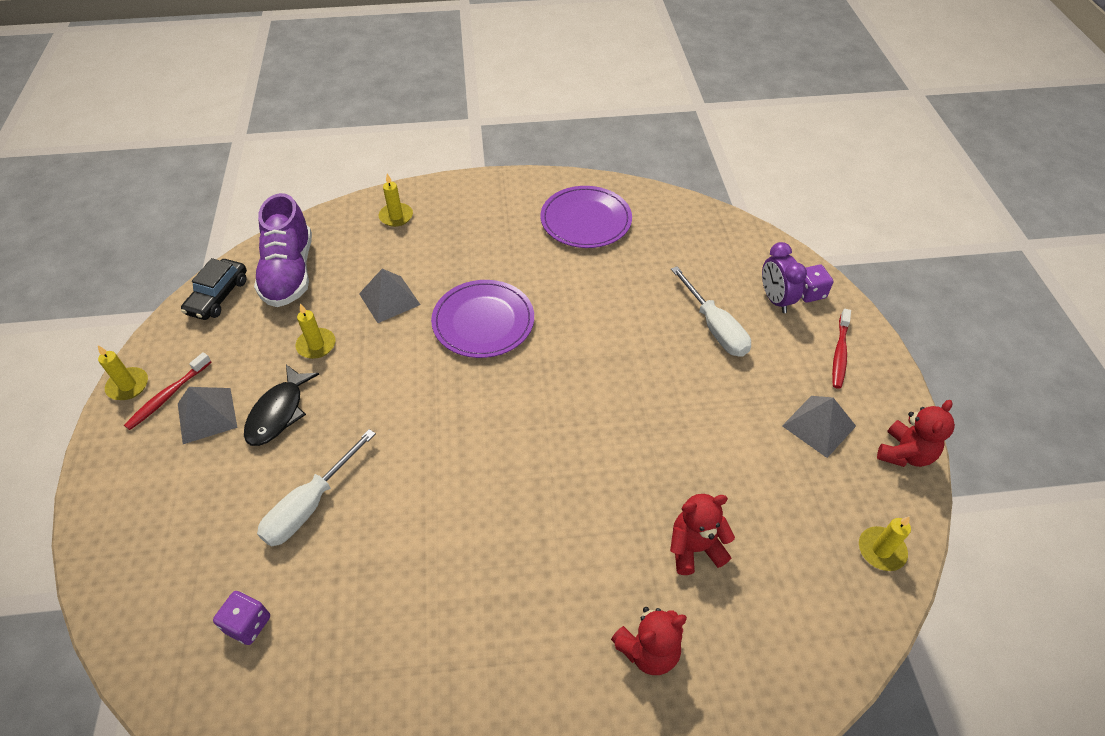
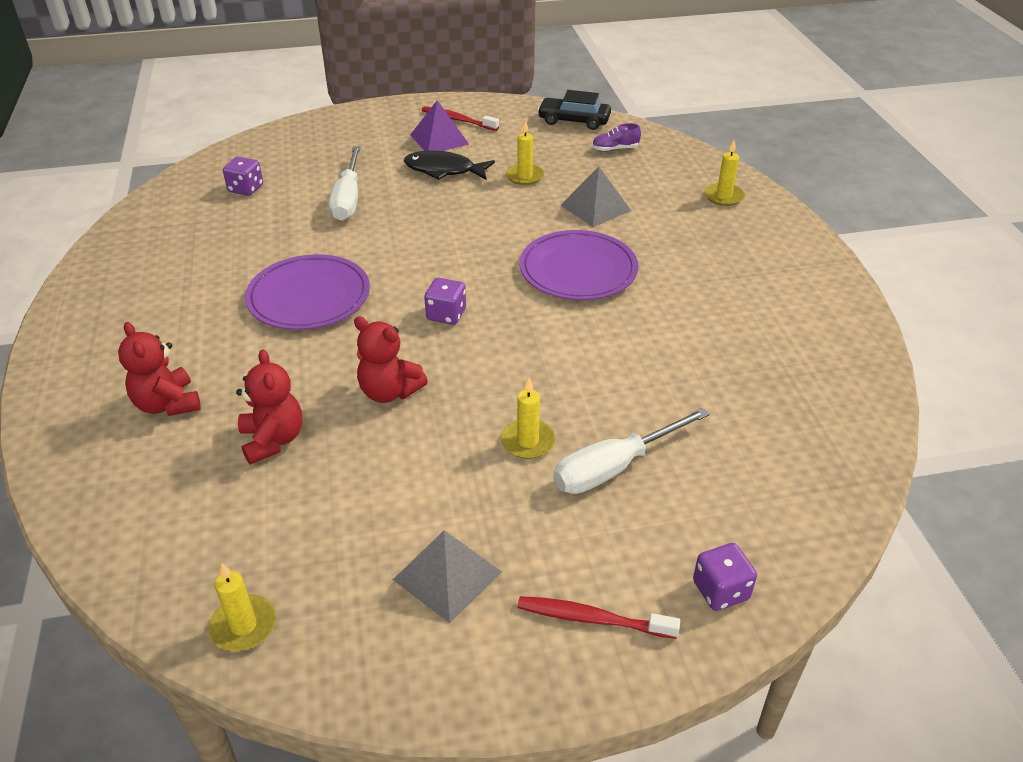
camera: 85 degrees right, 10 degrees down
yellow candle [98,345,148,400] -> yellow candle moved to [501,378,555,459]
grey pyramid [178,387,238,444] -> purple pyramid [410,100,469,151]
purple shoe [254,193,312,307] -> purple shoe [592,123,641,152], size x0.41
white screwdriver [257,429,376,547] -> white screwdriver turned 120 degrees counterclockwise [329,146,361,221]
purple plate [540,186,632,248] -> purple plate moved to [245,254,370,330]
purple clock [762,242,807,313] -> none
red teddy bear [877,400,955,467] -> red teddy bear moved to [354,316,428,403]
none -> purple dice [424,278,466,325]

